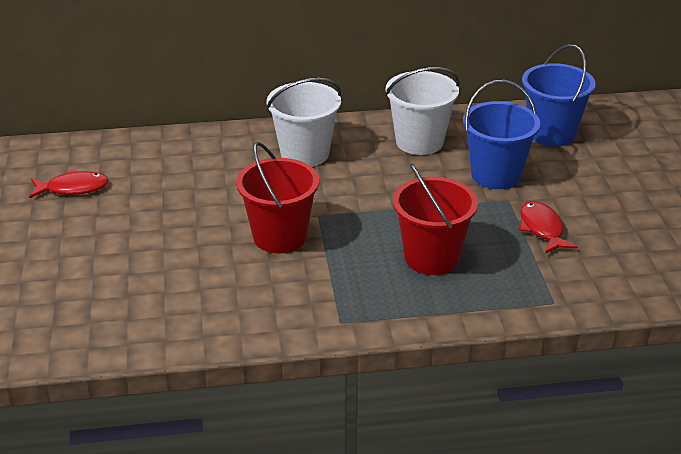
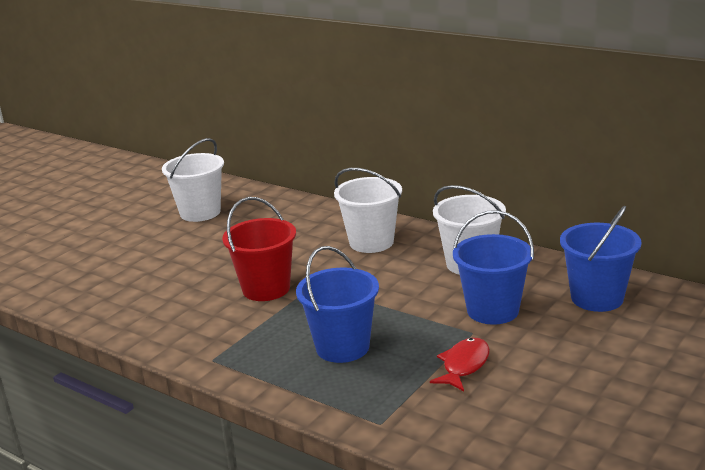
camera: 45 degrees right, 10 degrees down
red fish [29,170,109,198] -> white bucket [162,138,224,222]
red bucket [393,164,478,275] -> blue bucket [296,246,379,363]

